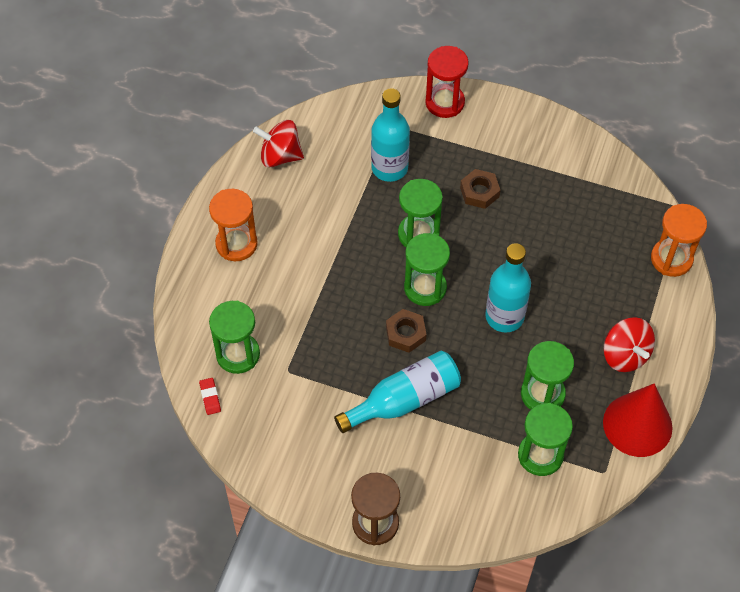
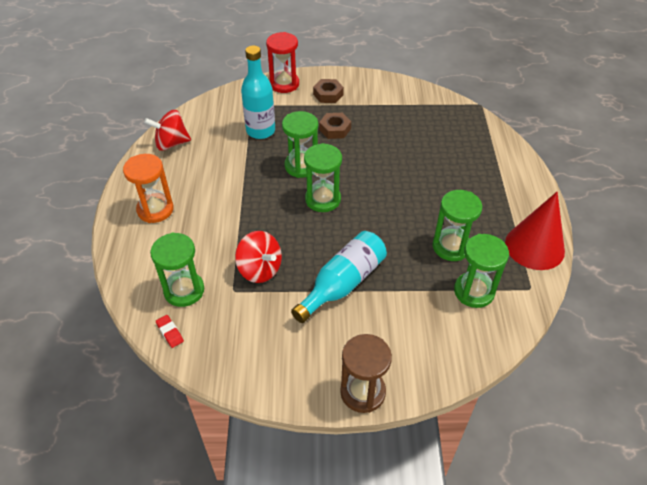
camera: 20 degrees left, 10 degrees down
brown nut [386,309,426,353] -> brown nut moved to [313,79,344,103]
turquoise bottle [485,243,531,333] -> none
red spinning top [603,317,655,372] -> red spinning top moved to [235,231,282,283]
orange hourglass [651,204,707,277] -> none

